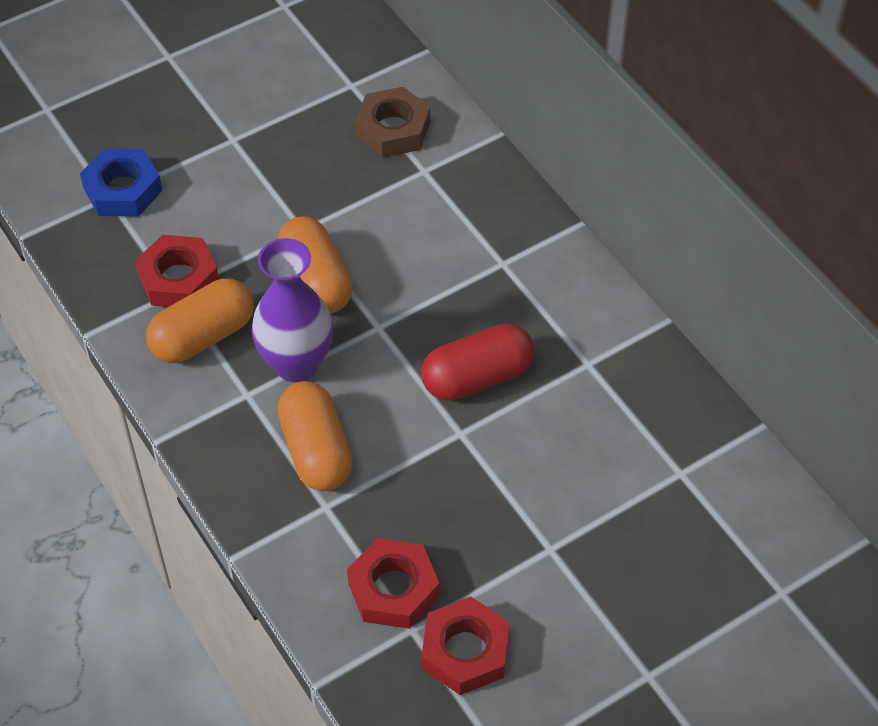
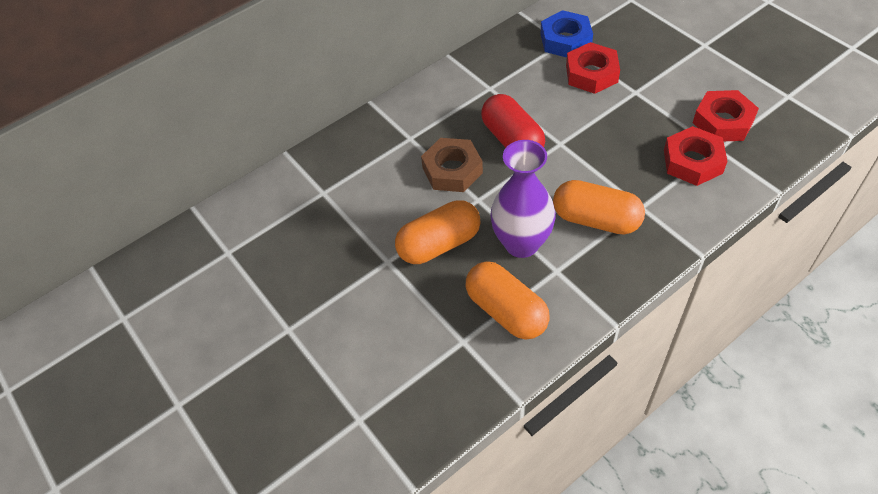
camera: 90 degrees left, 0 degrees up
blue nut [80,148,163,217] -> blue nut moved to [541,10,593,58]
red nut [135,235,219,307] -> red nut moved to [566,42,620,94]
orange capsule [277,381,352,491] -> orange capsule turned 45 degrees clockwise [553,180,645,235]
brown nut [355,87,430,158] -> brown nut moved to [421,138,483,192]

